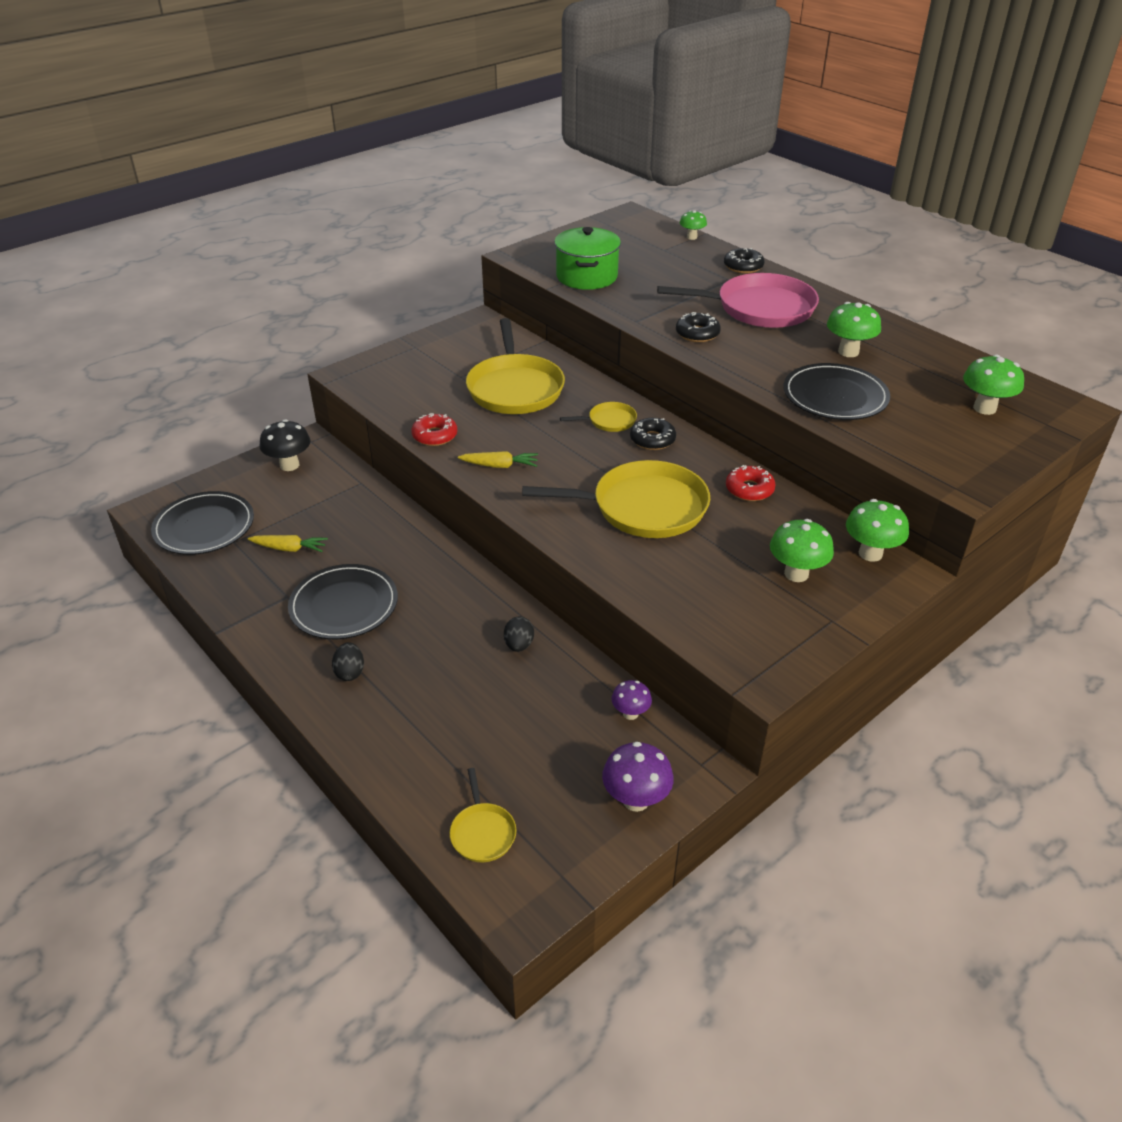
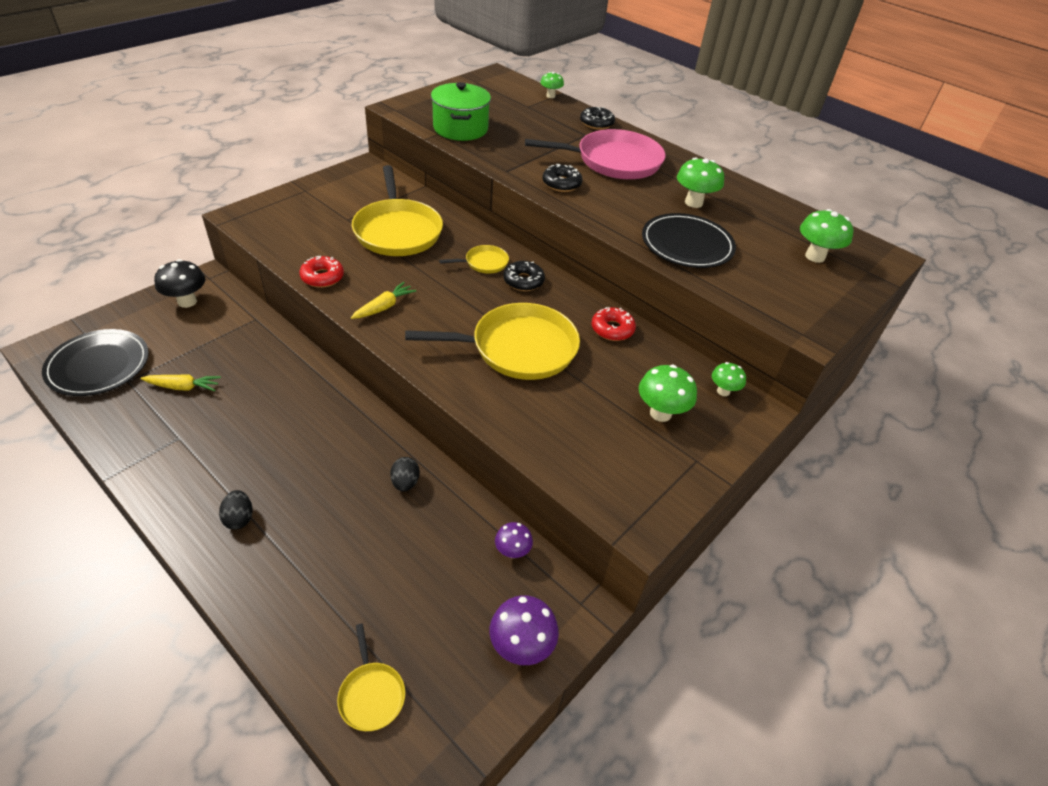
camera: 10 degrees left, 5 degrees up
black plate [288,564,398,639] -> none
yellow carrot [458,451,538,468] -> yellow carrot turned 45 degrees counterclockwise [351,282,416,319]
green mushroom [846,499,909,562] -> green mushroom [712,362,746,396], size x0.62

